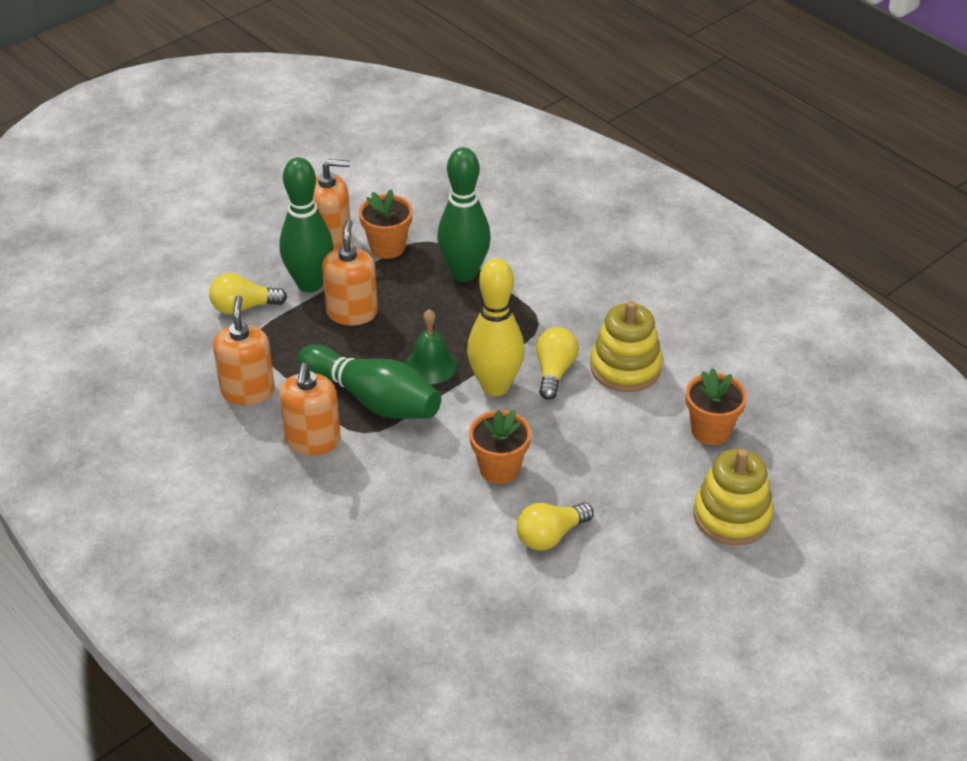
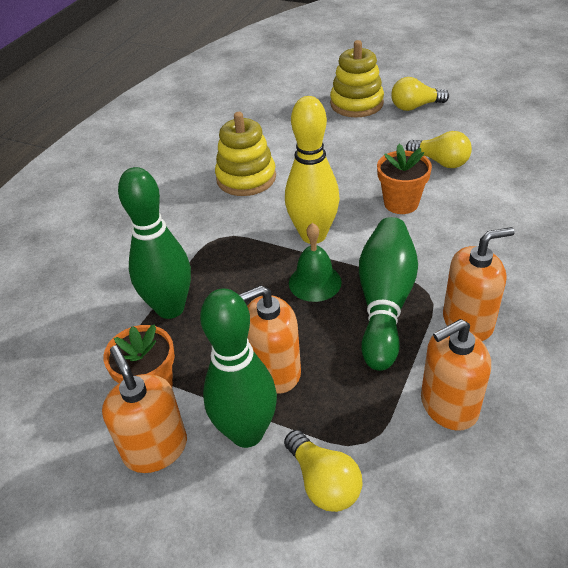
camera: 110 degrees left, 0 degrees up
yellow light bulb [536,327,579,400] -> yellow light bulb moved to [391,77,449,111]
orange flower pot [686,368,747,445] -> none

